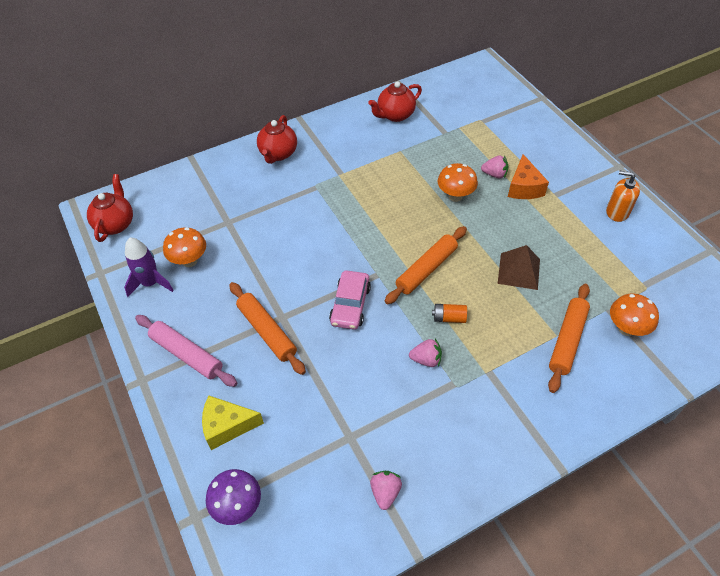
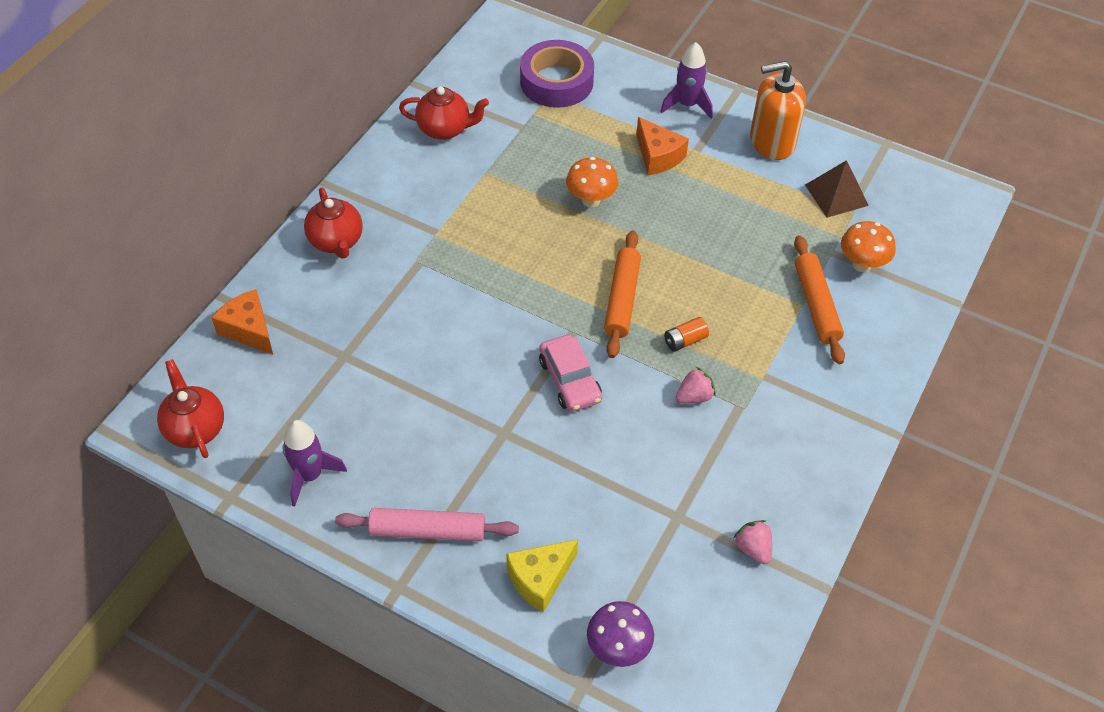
camera: 35 degrees left, 0 degrees up
orange mushroom [163,227,206,267] -> none
orange rolling pin [229,282,306,375] -> none
red teapot [368,81,422,122] -> red teapot turned 105 degrees counterclockwise [399,87,489,140]
pink strawberry [481,155,508,178] -> none
brown pyramid [498,245,540,290] -> brown pyramid moved to [805,160,869,218]
orange soap dispenser [606,171,640,222] -> orange soap dispenser [750,61,806,160], size x1.57
none -> orange cheese [212,289,273,355]
none -> purple tape [520,40,594,108]
none -> purple rocket [660,42,713,118]

